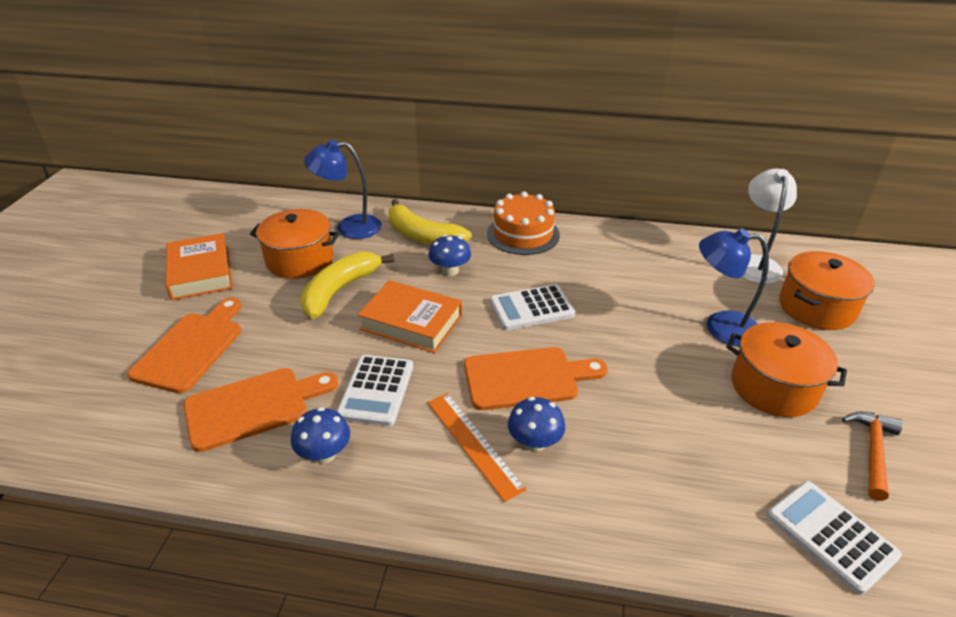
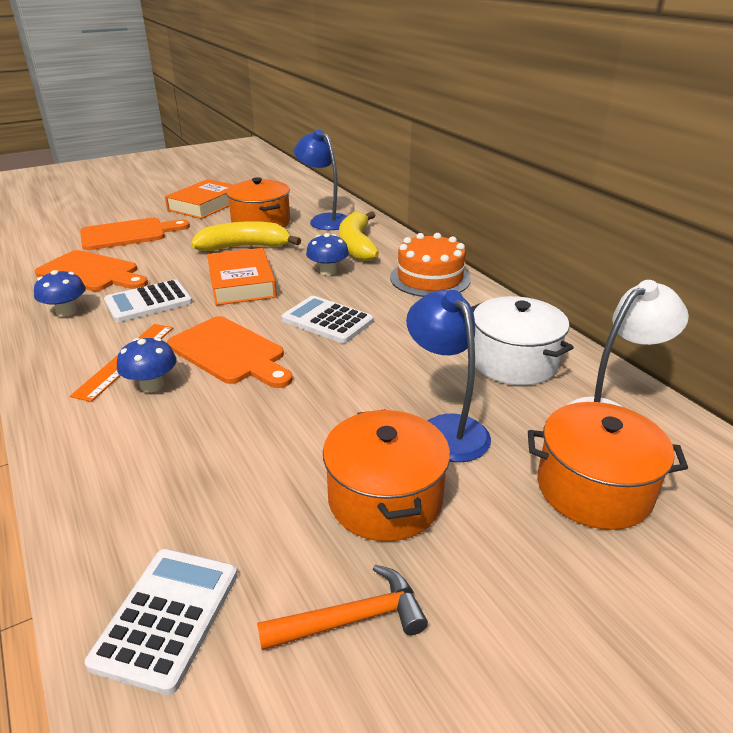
camera: 50 degrees right, 5 degrees down
none -> white pot [471,296,574,385]

